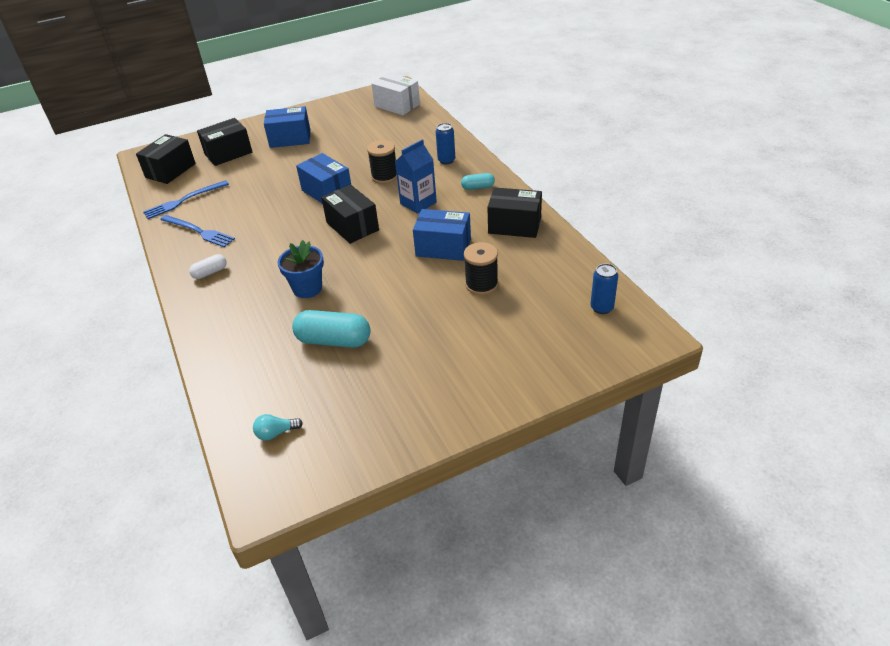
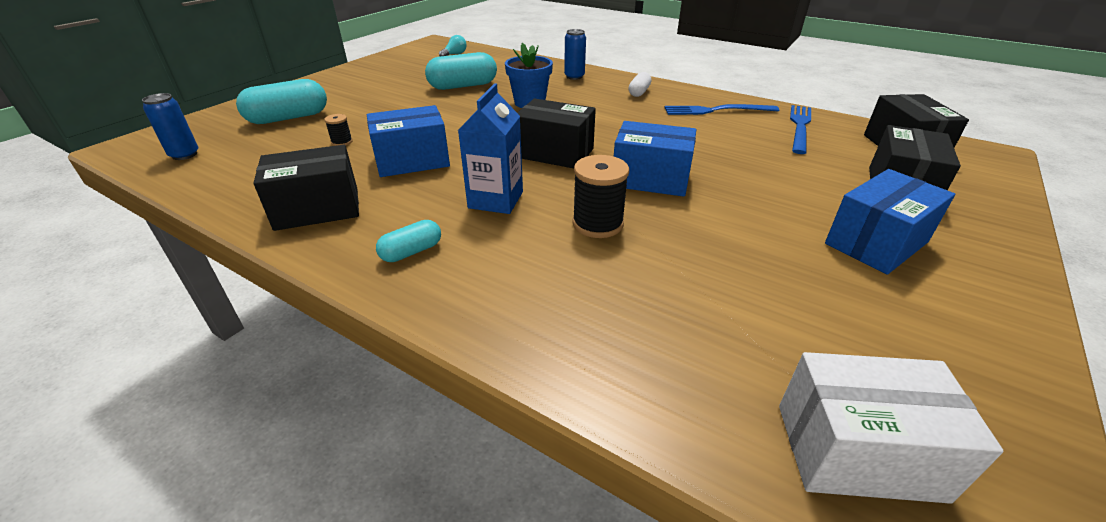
camera: 145 degrees right, 5 degrees down
blue can [436,123,455,165] -> blue can moved to [564,29,586,80]
black spool [464,242,498,295] -> black spool [324,114,353,146], size x0.52
none -> turquoise capsule [236,79,327,124]

